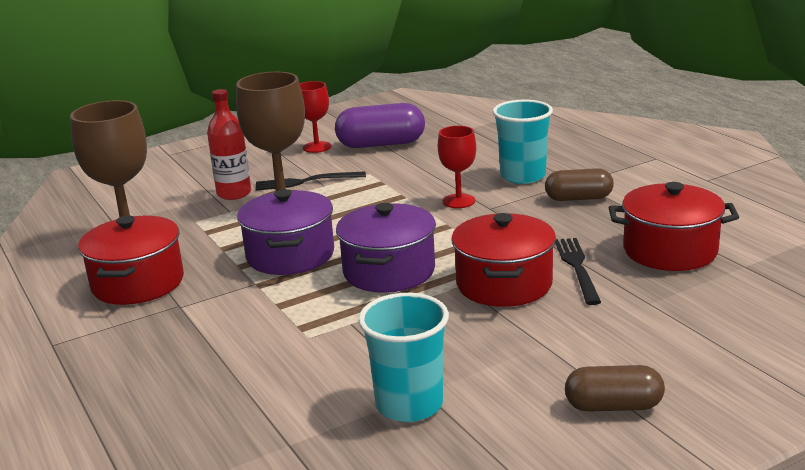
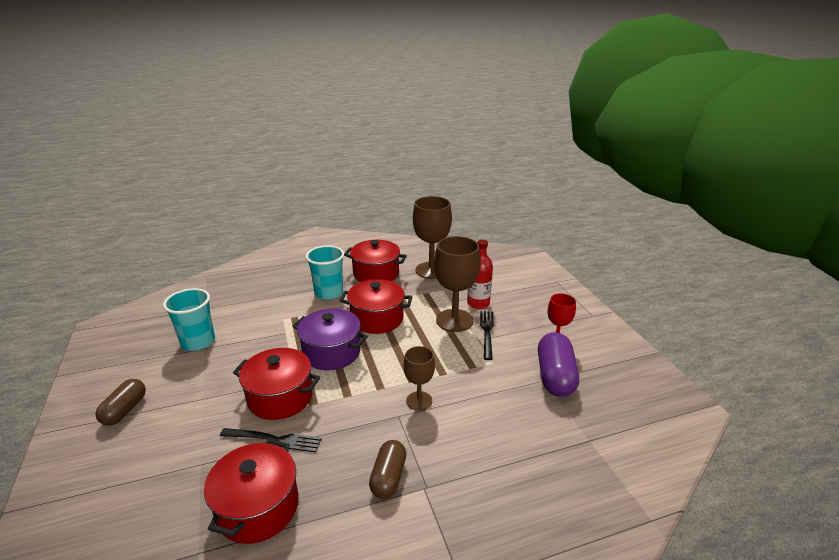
camera: 100 degrees right, 5 degrees up
purple pot [237,189,334,275] -> red pot [340,279,412,334]
red goblet [438,126,476,208] -> brown goblet [404,346,435,411]
turquoise cup [492,100,553,184] -> turquoise cup moved to [306,245,344,300]

